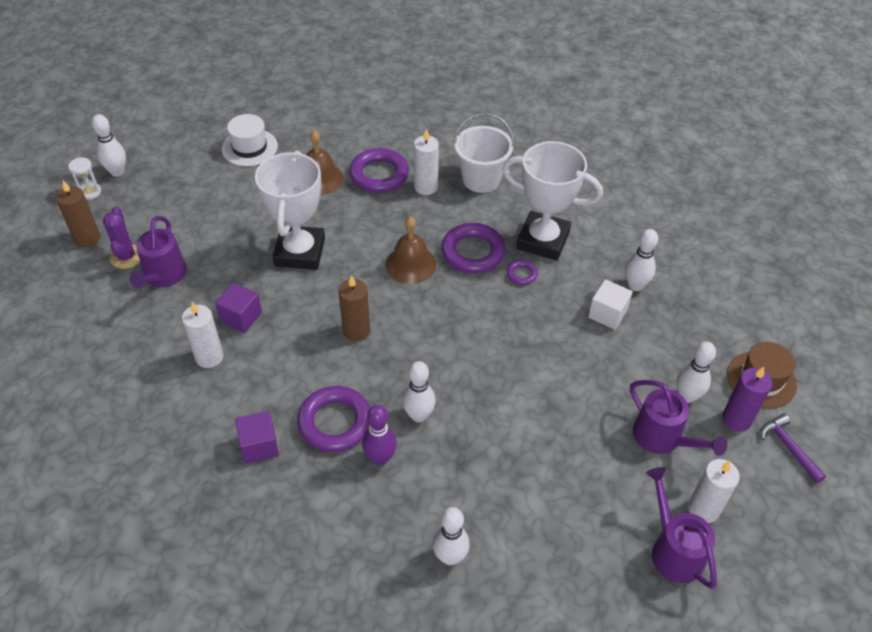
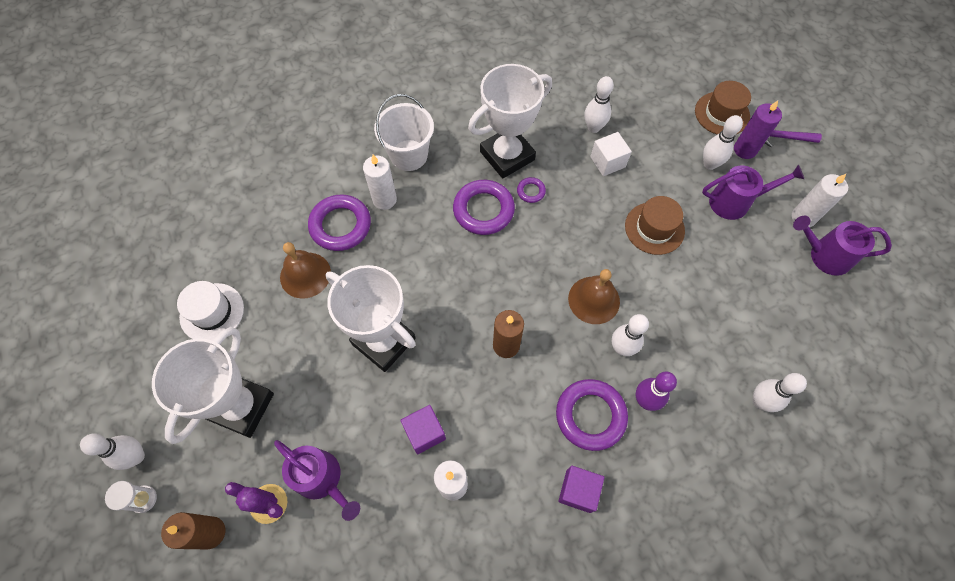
camera: 55 degrees left, 15 degrees up
brown bell [386,217,437,284] -> brown bell moved to [568,269,620,324]
none -> white trophy [152,327,274,444]
none -> brown hat [625,196,685,255]

